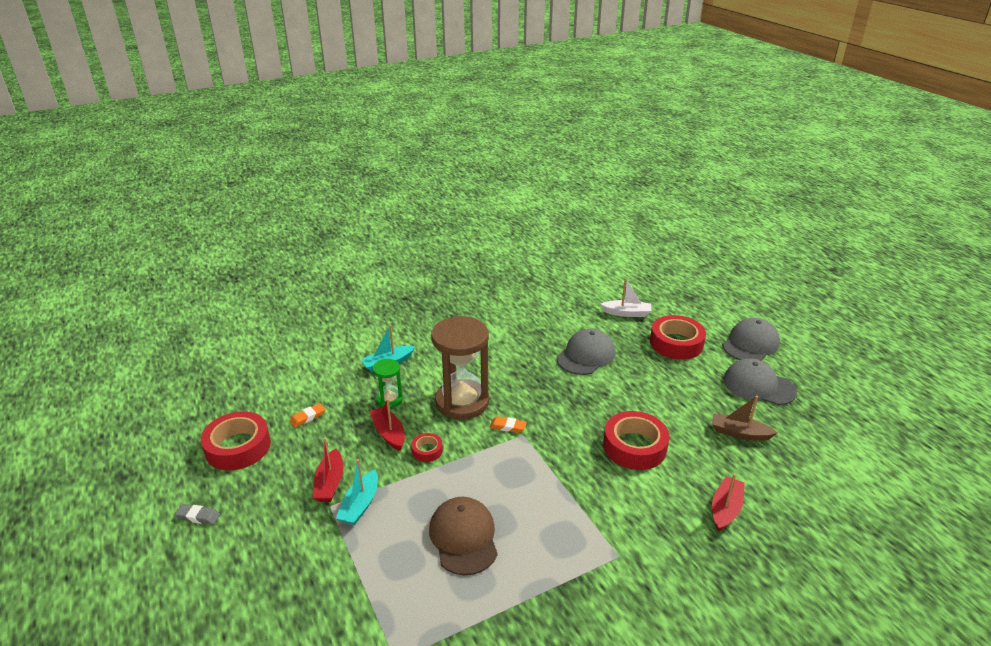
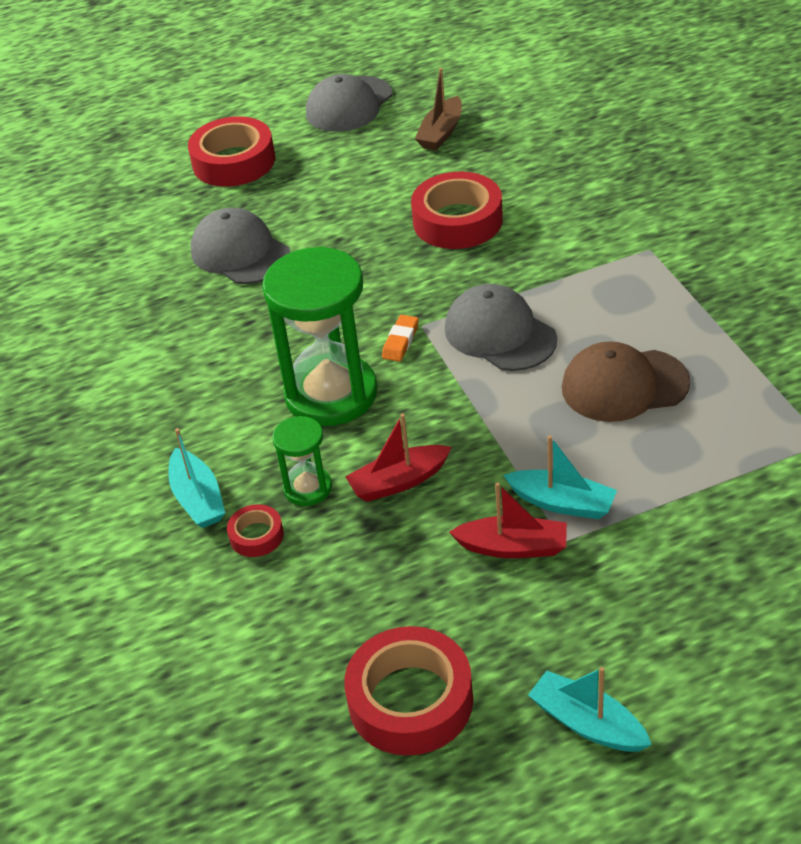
camera: 80 degrees left, 10 degrees up
grey eraser [175,504,220,525] -> turquoise boat [528,667,652,752]
orange eraser [289,403,325,428] -> none
red tape [411,433,443,462] -> red tape moved to [227,504,284,557]
brown hourglass [431,316,489,420] -> green hourglass [262,246,377,426]
white boat [600,278,652,317] -> none
red boat [712,474,745,532] -> none
grey cap [722,318,780,361] -> grey cap moved to [445,284,557,371]

